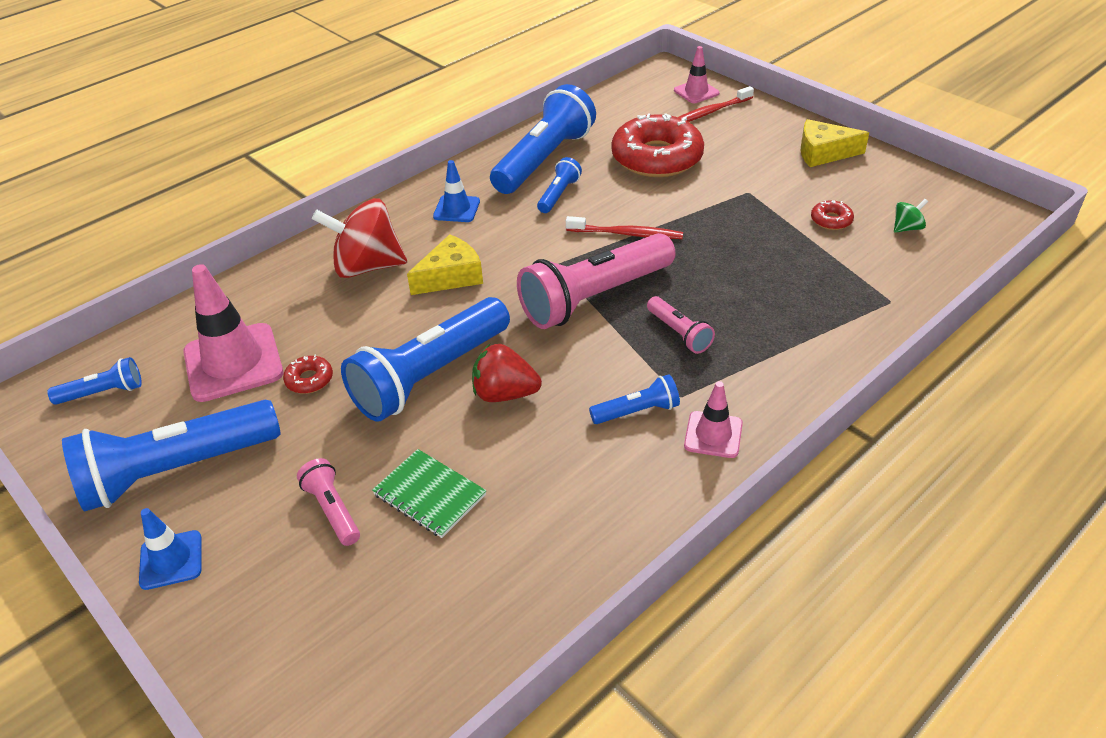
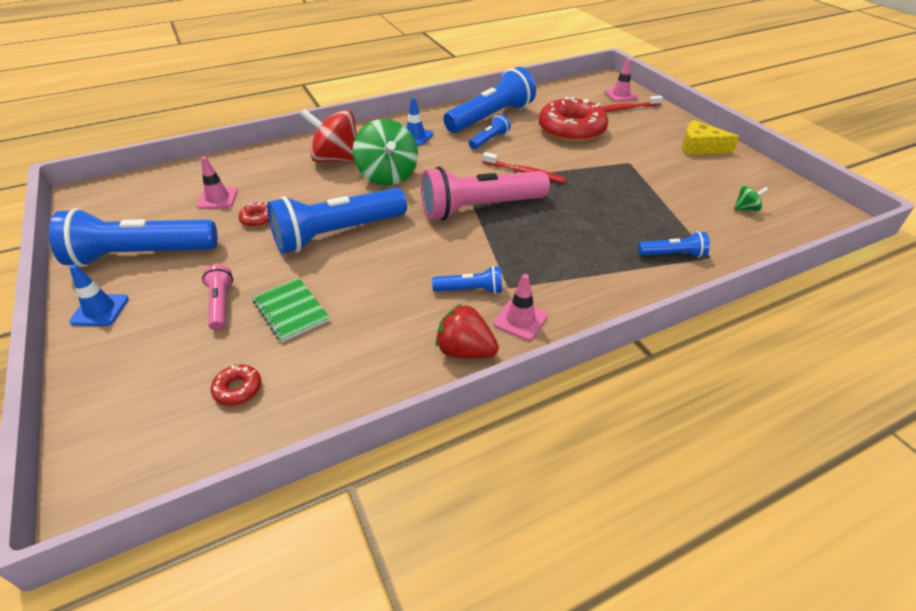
camera: 15 degrees right, 0 degrees up
blue flashlight [47,357,142,405] -> blue flashlight moved to [638,231,710,258]
pink traffic cone [183,264,283,402] -> pink traffic cone [197,156,238,209], size x0.55
yellow cheese [407,234,483,295] -> green spinning top [353,119,418,186]
red strawberry [472,344,542,402] -> red strawberry moved to [436,304,499,359]
pink flashlight [647,296,715,354] -> none
red donut [811,200,854,230] -> red donut moved to [211,365,261,406]

